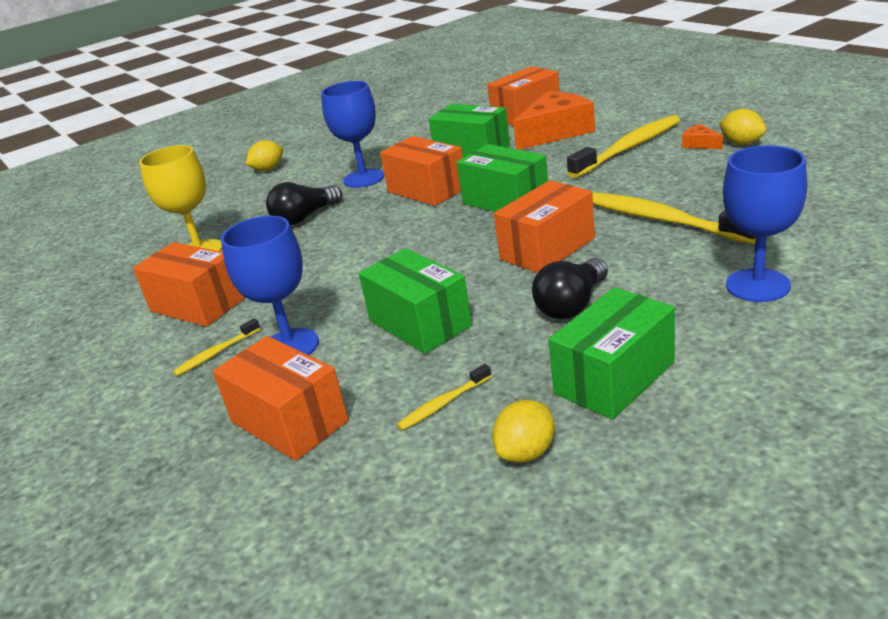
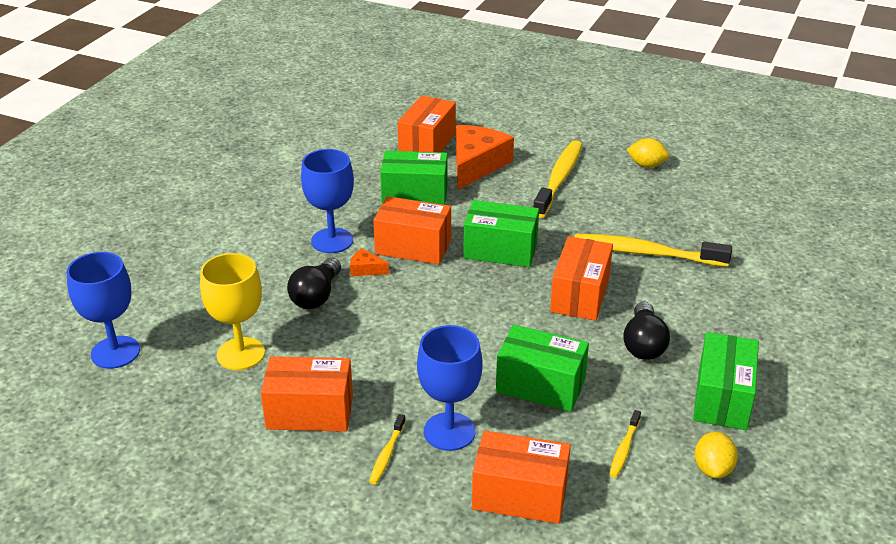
camera: 35 degrees left, 5 degrees up
yellow lemon [246,140,283,171] -> none
orange cheese [682,124,723,149] -> orange cheese moved to [350,248,389,276]
blue goblet [723,145,807,302] -> blue goblet moved to [67,252,140,369]

